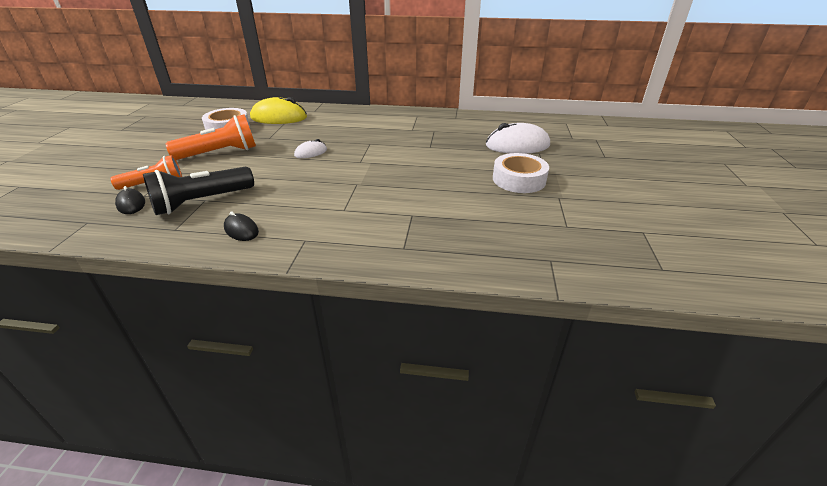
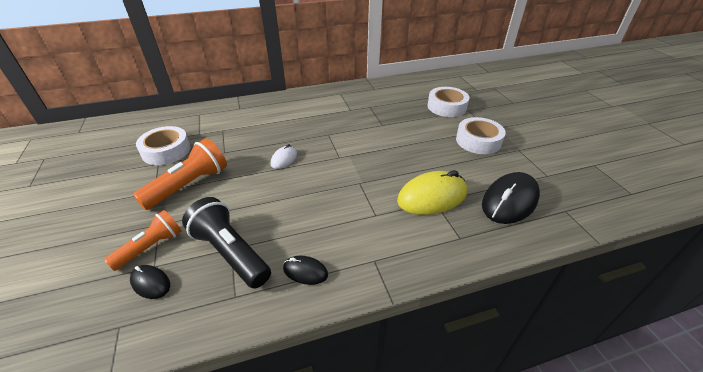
camera: 25 degrees left, 5 degrees up
black flashlight [143,167,254,215] -> black flashlight turned 105 degrees clockwise [182,197,271,289]
yellow mouse [250,97,307,124] -> yellow mouse moved to [397,170,467,215]
white mouse [486,123,550,154] -> white tape [427,87,469,117]
none -> black mouse [482,172,540,224]

